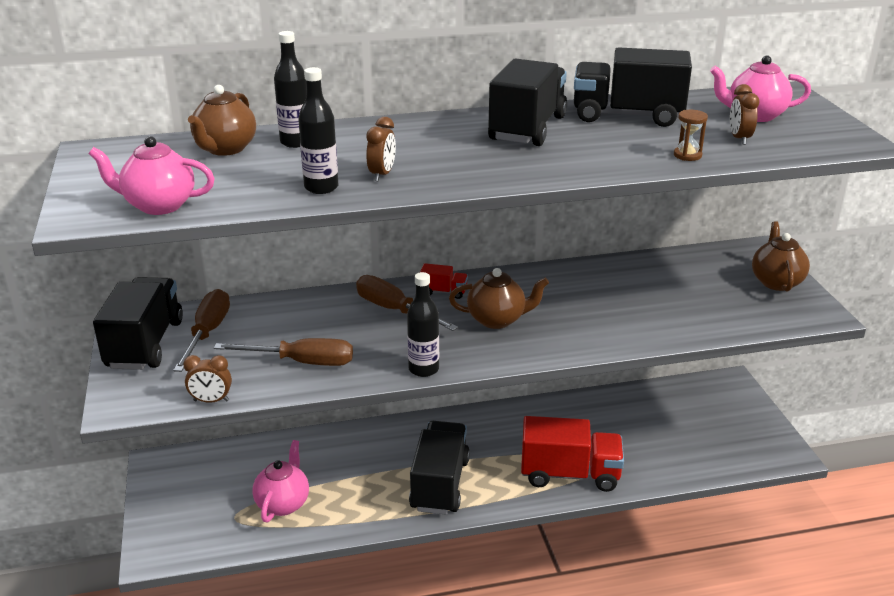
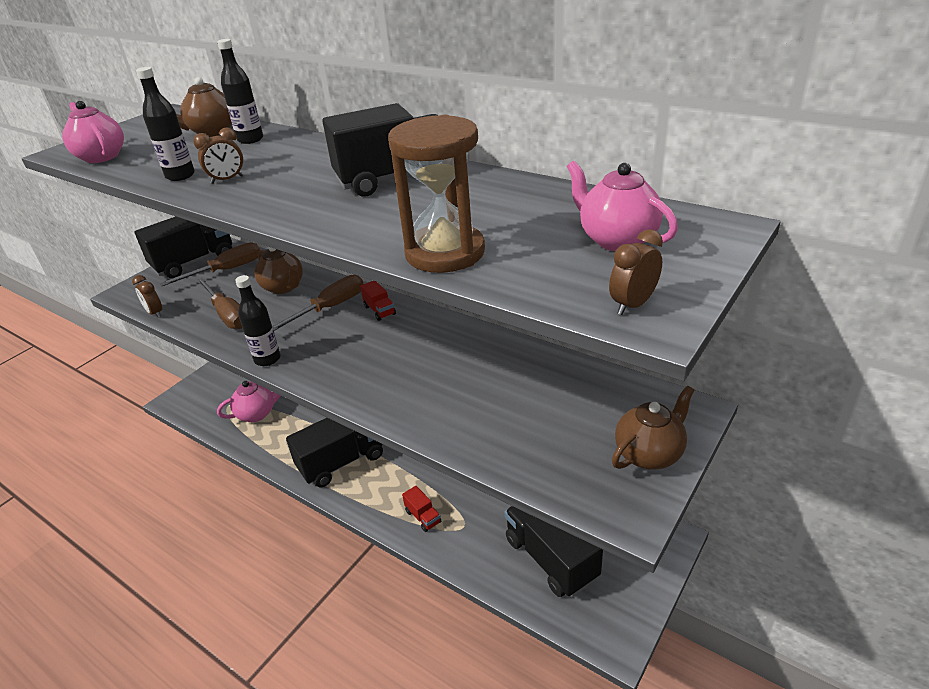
camera: 50 degrees right, 5 degrees up
brown screwdriver [356,275,458,331] -> brown screwdriver turned 45 degrees clockwise [272,275,363,331]
brown teapot [449,268,549,329] -> brown teapot moved to [254,247,303,294]
red truck [521,416,624,492] -> red truck [402,486,441,532], size x0.45
black truck [574,47,692,127] -> black truck moved to [505,506,603,597]
brown hourglass [674,110,708,161] -> brown hourglass [388,115,485,273], size x2.40
brown clock [730,84,759,145] -> brown clock moved to [609,229,663,315]

